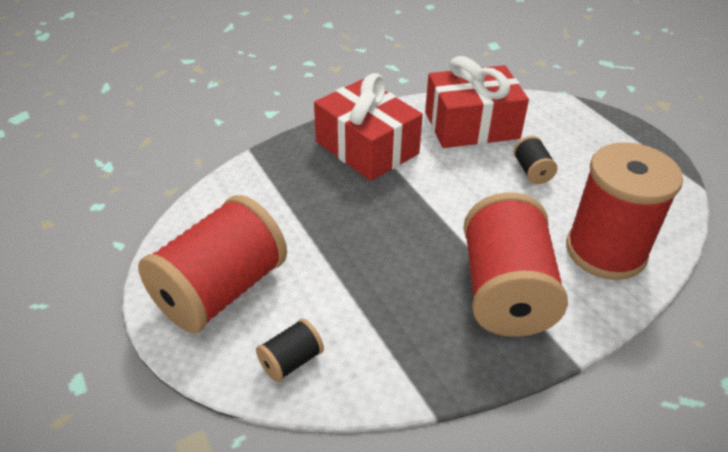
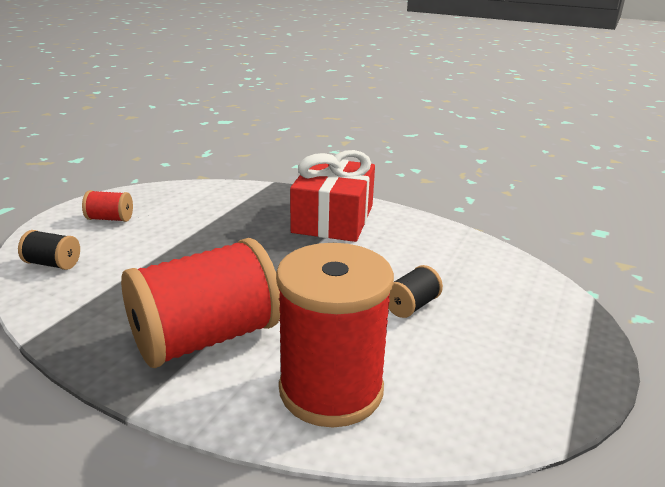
camera: 55 degrees right, 15 degrees down
red spool [138,195,287,333] -> red spool [82,190,133,222], size x0.43
red gift [425,56,529,148] -> none

